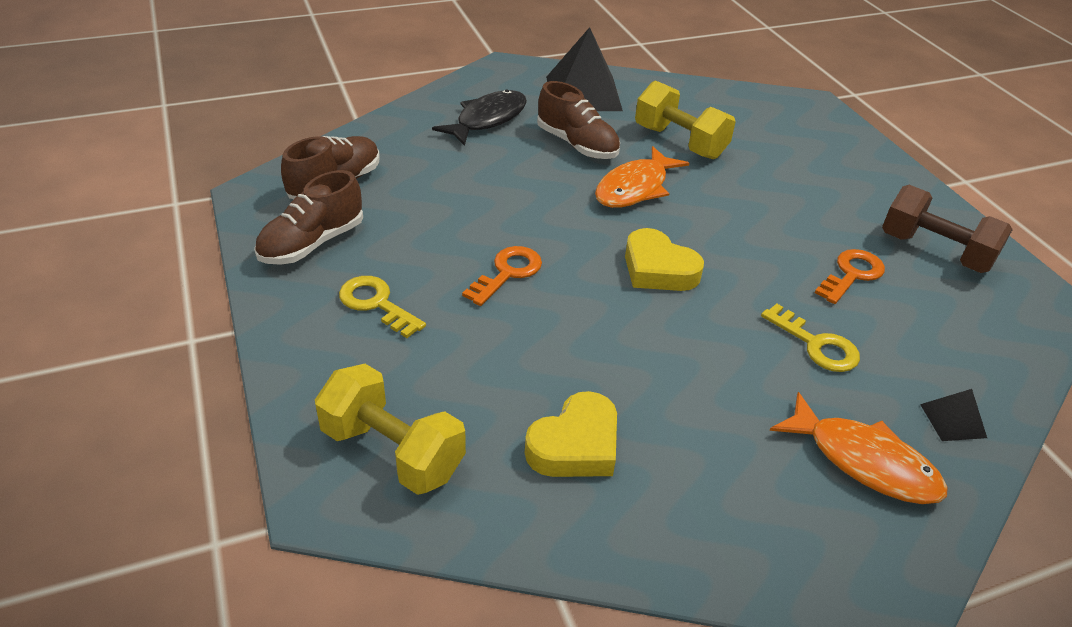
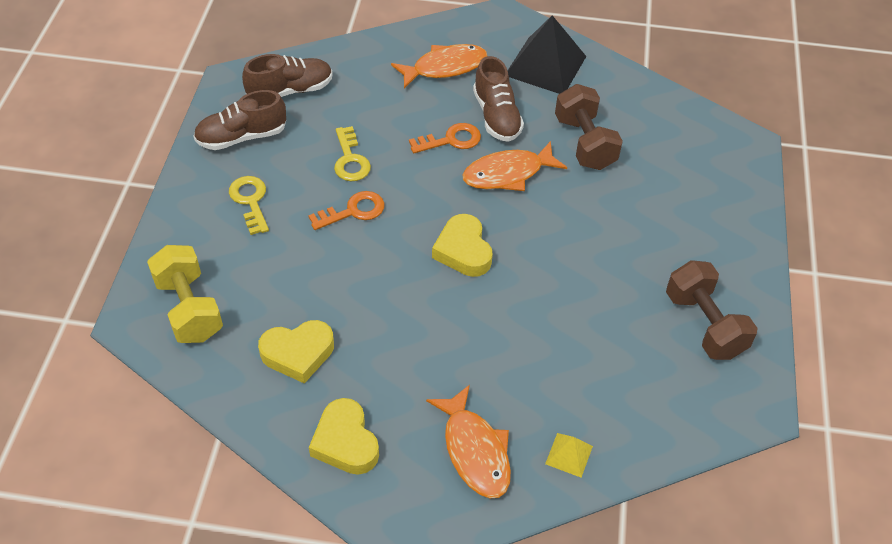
camera: 30 degrees right, 10 degrees up
black fish [432,90,527,146] -> orange fish [391,44,487,88]
yellow dumbbell [635,80,736,159] -> brown dumbbell [555,84,623,170]
yellow key [761,303,860,372] -> yellow key moved to [334,126,371,181]
orange key [815,249,885,304] -> orange key moved to [409,123,481,153]
black pyramid [920,389,987,441] -> yellow pyramid [545,433,593,477]
none -> yellow heart [309,398,379,475]

